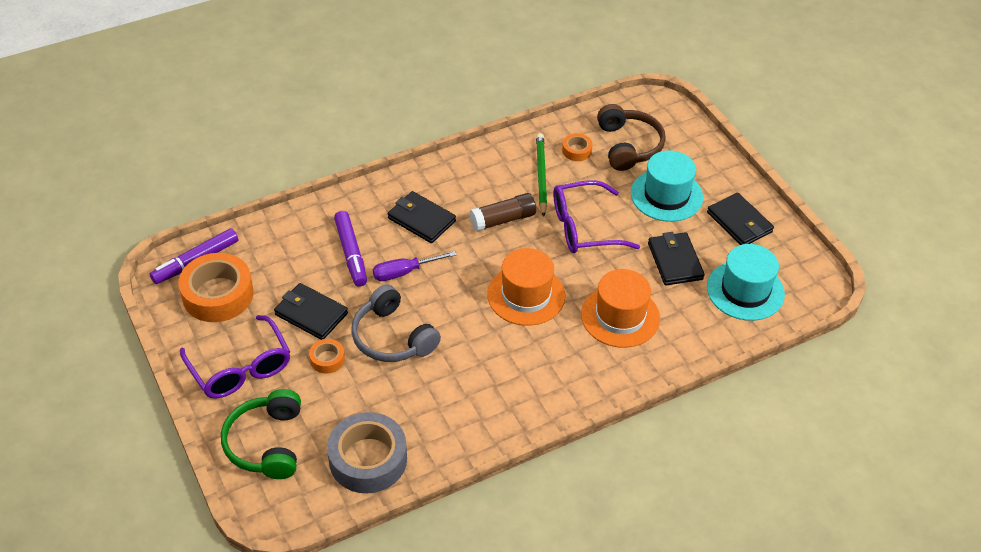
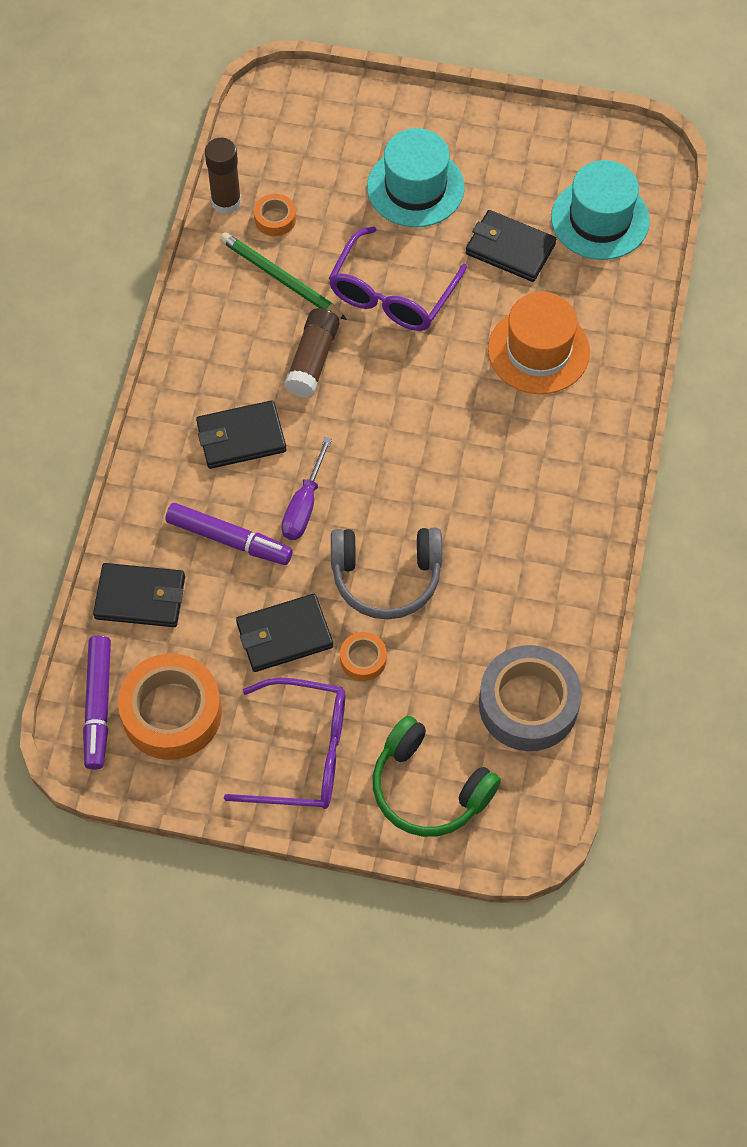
camera: 50 degrees left, 15 degrees up
orange hat [487,248,565,326] -> none
brown headphones [597,104,666,171] -> none
black wallet [707,193,774,245] -> black wallet moved to [93,563,185,627]
none -> brown glue stick [205,138,241,214]

